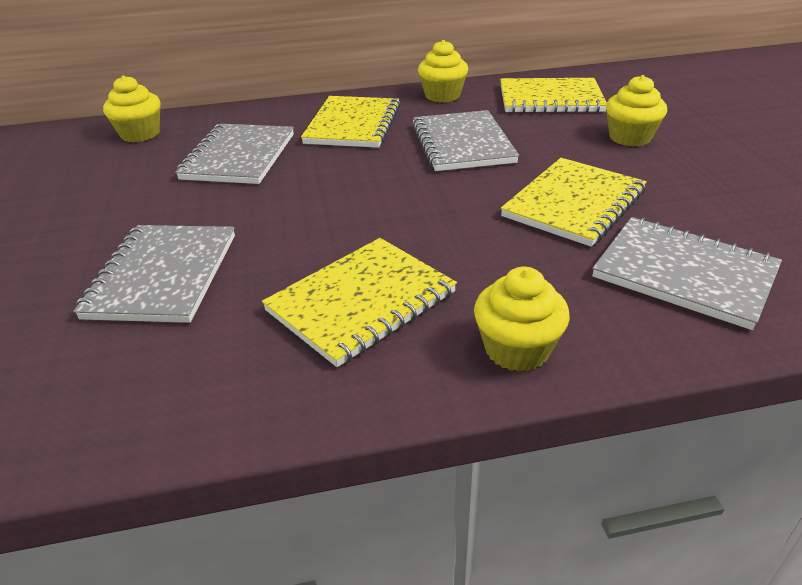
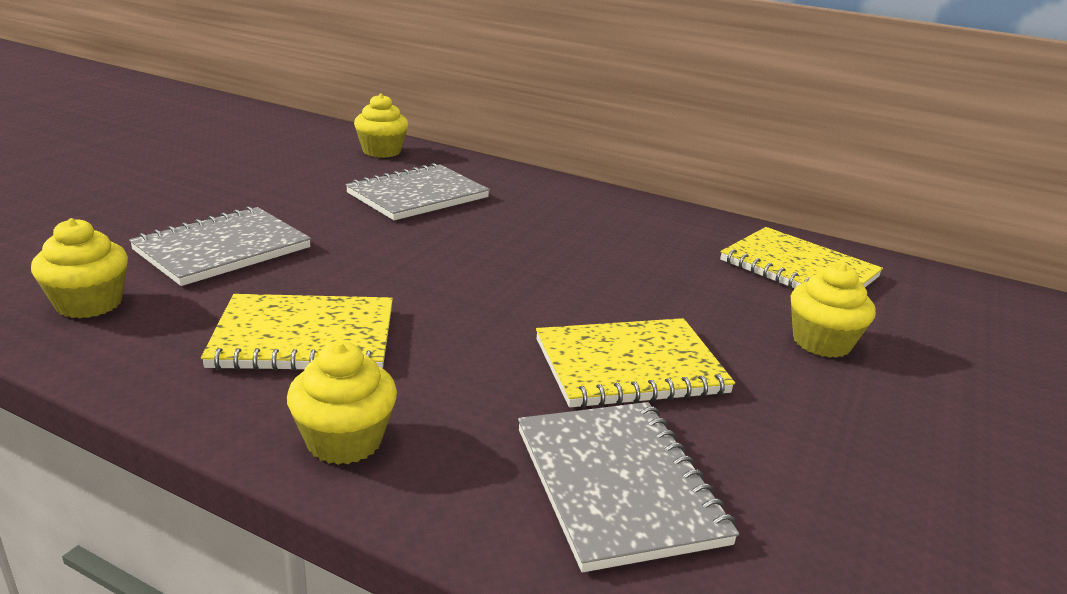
camera: 35 degrees right, 10 degrees down
yellow notebook [301,96,401,148] -> none
grey notebook [412,110,519,171] -> none
yellow cupcake [418,40,468,102] -> yellow cupcake moved to [31,218,128,318]

